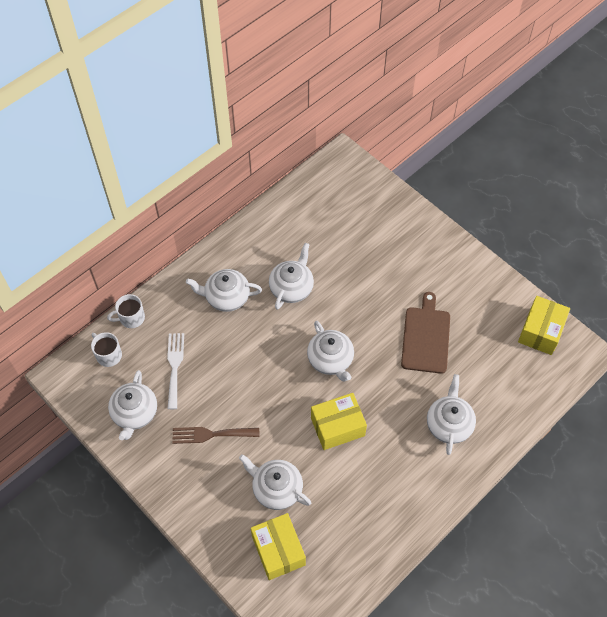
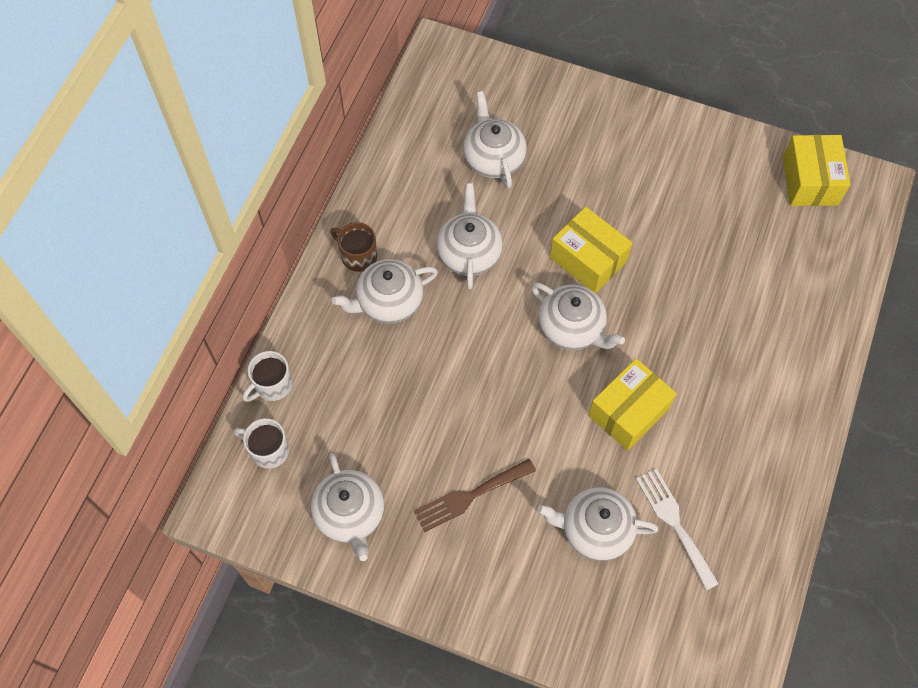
camera: 25 degrees left, 5 degrees up
white fork [167,333,184,409] -> white fork moved to [636,468,719,591]
yellow box [251,513,306,580] -> yellow box moved to [550,207,633,293]
brown cutting board [401,292,450,374] -> none
white teapot [427,374,476,455] -> white teapot moved to [463,91,527,189]
none -> brown mug [330,222,377,272]

